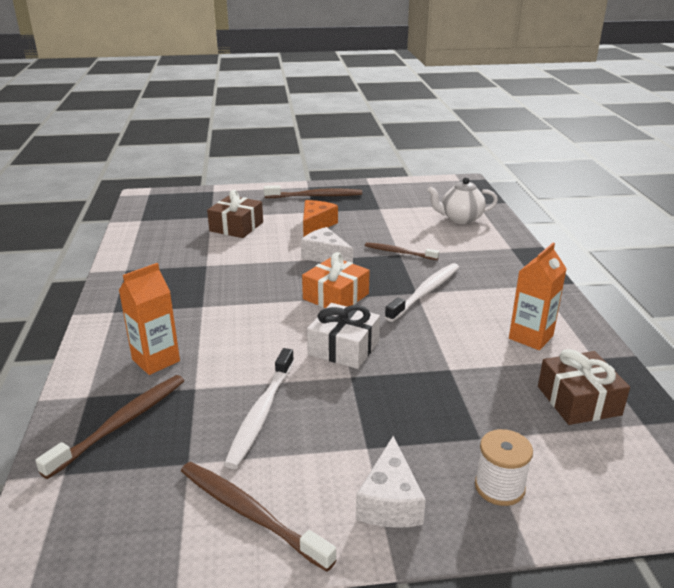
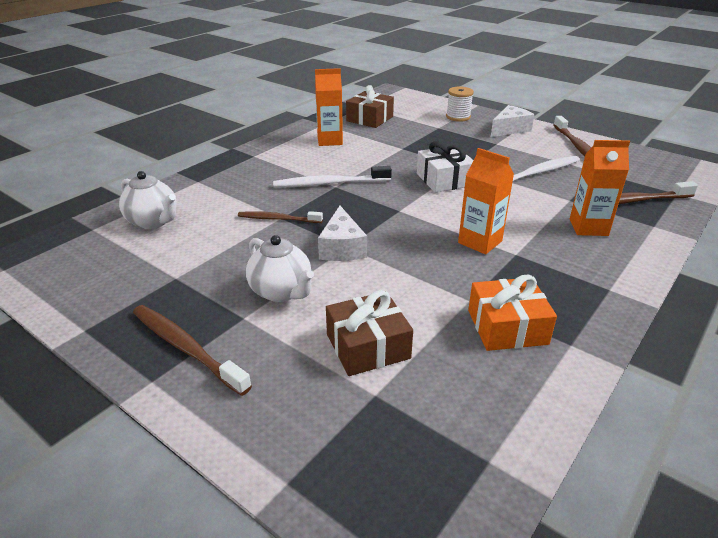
camera: 135 degrees left, 5 degrees up
orange gift [302,252,370,308] -> orange gift moved to [468,275,557,351]
orange cheese [303,200,338,237] -> white teapot [246,235,314,302]
brown toothbrush [365,242,439,260] -> brown toothbrush turned 120 degrees clockwise [238,211,323,223]
none -> orange carton [458,148,514,254]

